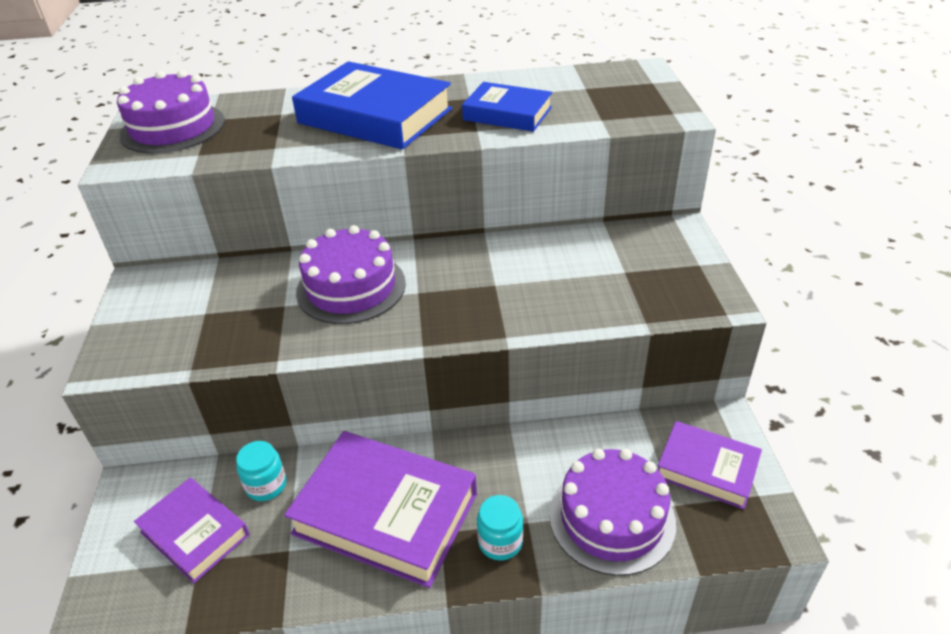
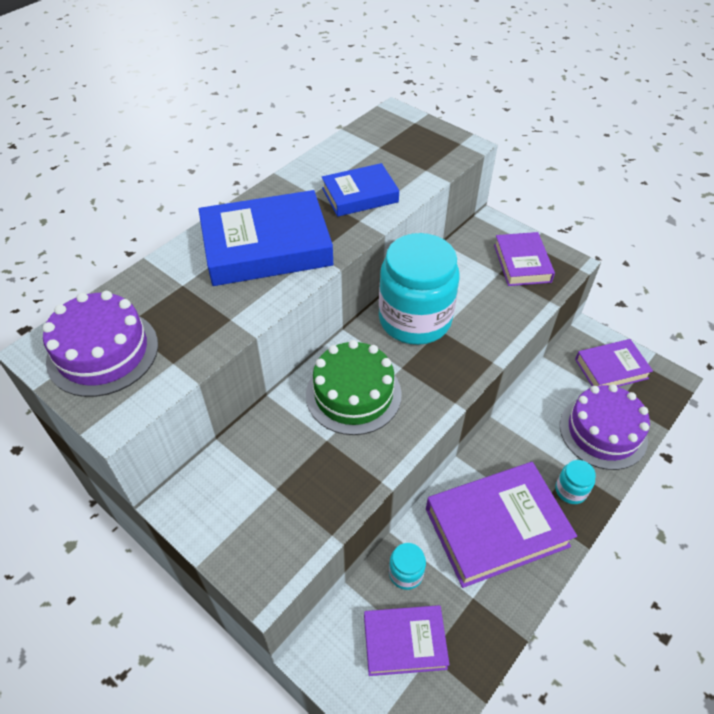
camera: 45 degrees left, 10 degrees up
purple cake [296,225,406,324] -> green cake [306,340,402,435]
none -> turquoise jar [379,233,459,345]
none -> purple book [494,232,555,286]

